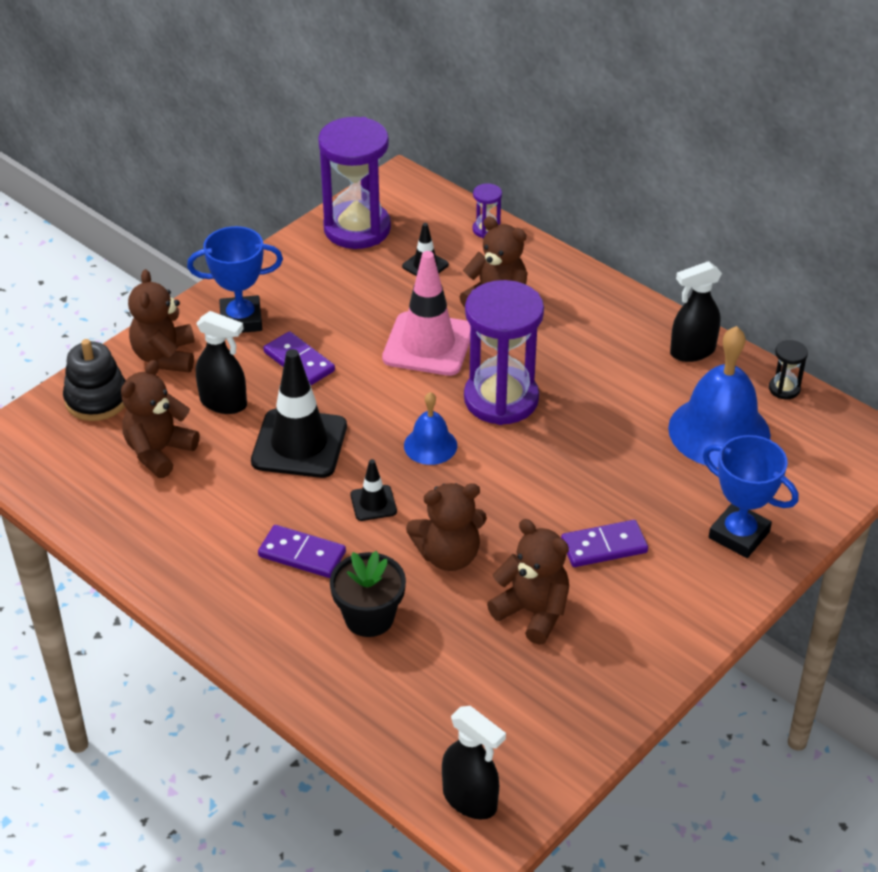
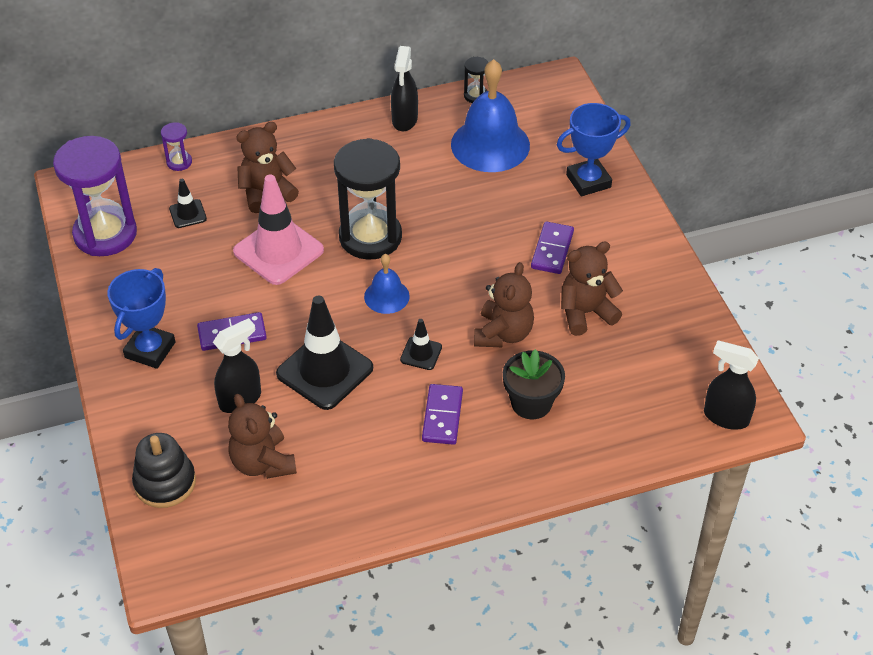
camera: 60 degrees left, 5 degrees up
brown teddy bear [128,269,195,372] -> none
purple domino [258,525,346,578] -> purple domino turned 45 degrees counterclockwise [422,384,463,445]
black spray bottle [442,706,506,819] -> black spray bottle turned 135 degrees counterclockwise [704,341,759,430]
purple hourglass [464,280,544,425] -> black hourglass [334,138,402,260]

